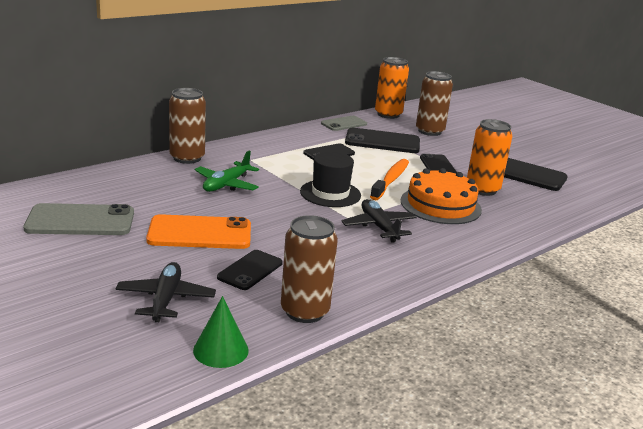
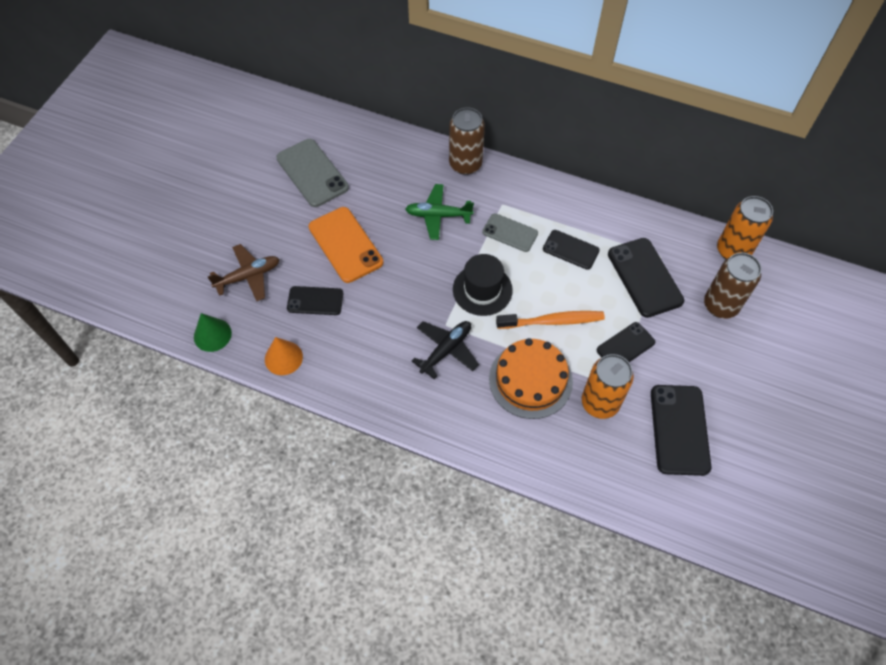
camera: 65 degrees right, 35 degrees up
black plane [115,262,216,322] -> brown plane [208,244,279,301]
brown can [281,215,338,323] -> orange cone [265,337,303,375]
grey phone [321,116,367,131] -> grey phone moved to [482,213,538,252]

